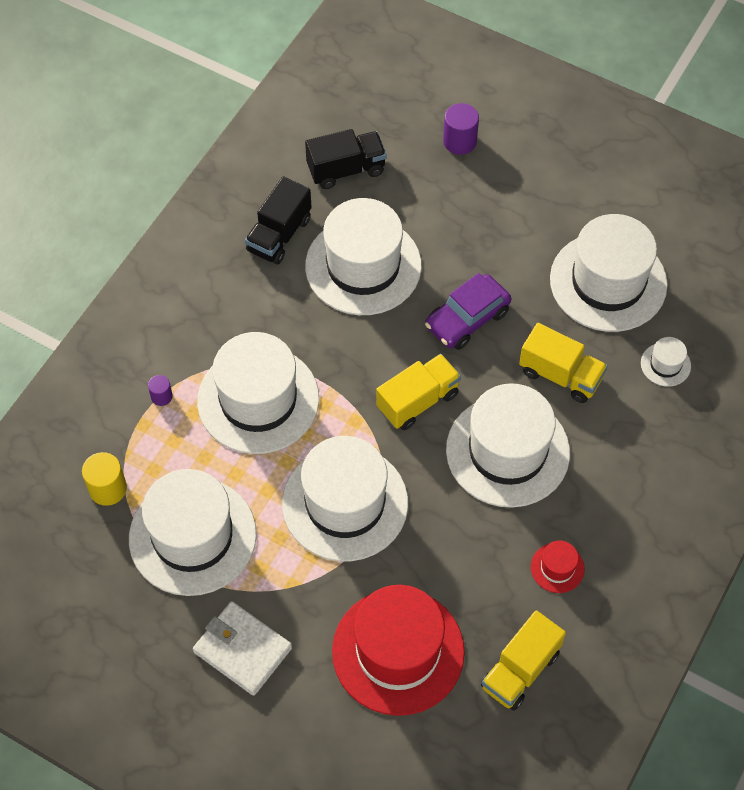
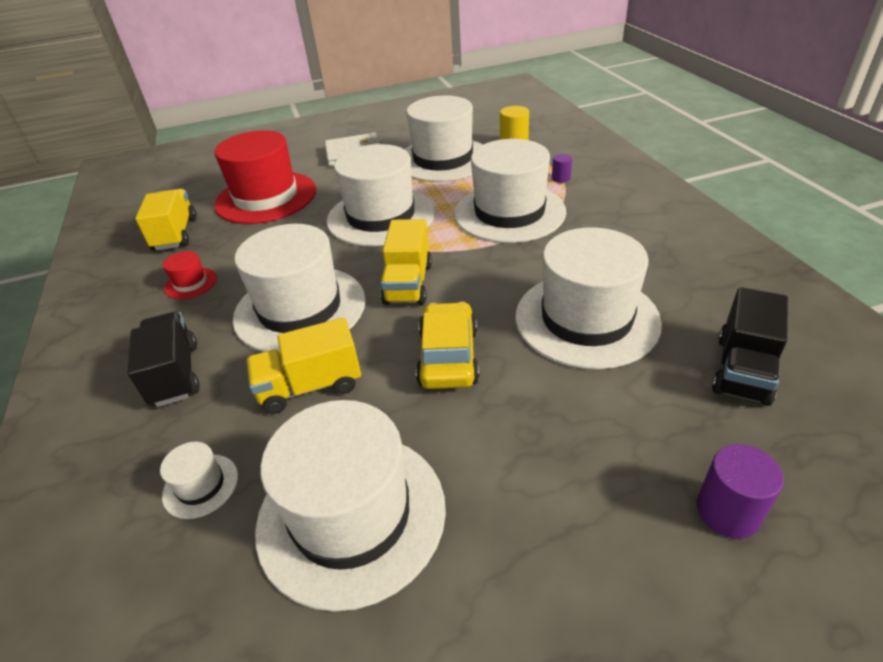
camera: 135 degrees right, 20 degrees down
black truck [245,177,312,264] -> black truck moved to [128,312,199,407]
purple car [425,273,512,350] -> yellow car [416,302,479,389]

